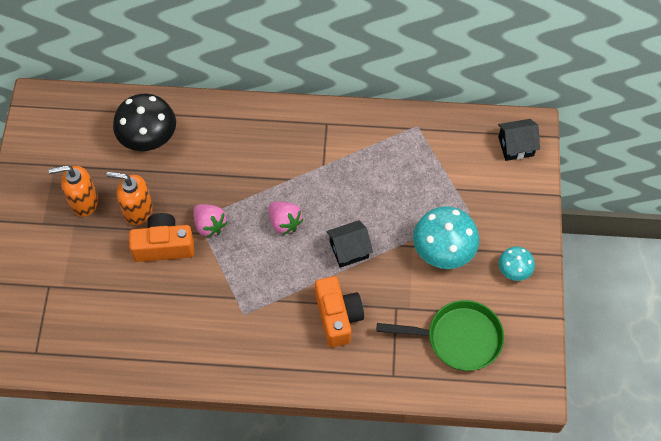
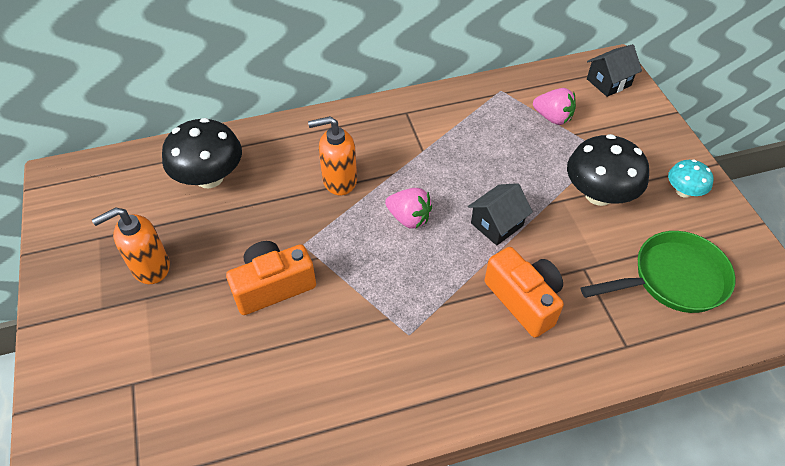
camera: 20 degrees left, 10 degrees down
orange soap dispenser [106,172,153,225] -> orange soap dispenser moved to [308,116,357,195]
pink strawberry [193,204,228,238] -> pink strawberry moved to [533,88,576,125]
turquoise mushroom [413,206,479,269] -> black mushroom [567,134,649,206]

